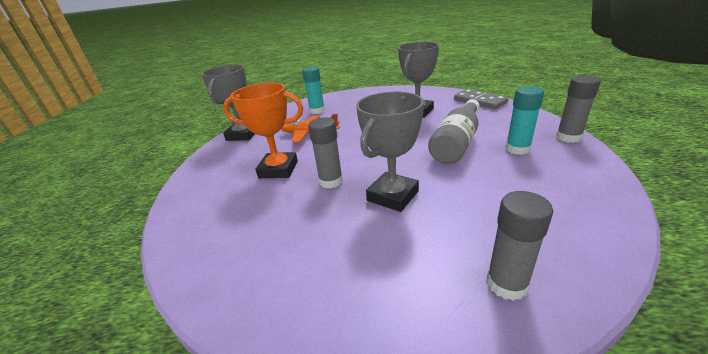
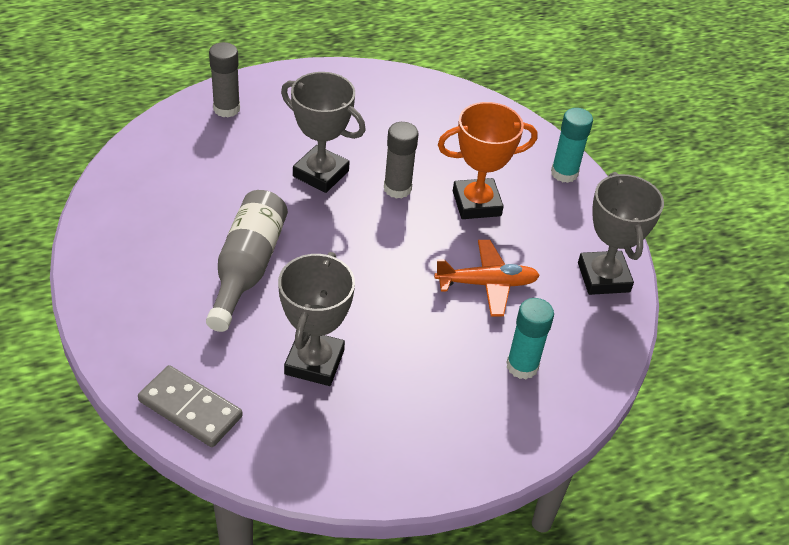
camera: 155 degrees right, 15 degrees up
grey trophy [356,92,424,212] -> grey trophy turned 75 degrees counterclockwise [281,72,366,193]
turquoise glue stick [505,86,544,155] -> turquoise glue stick moved to [551,108,593,183]
grey glue stick [556,76,601,143] -> none

